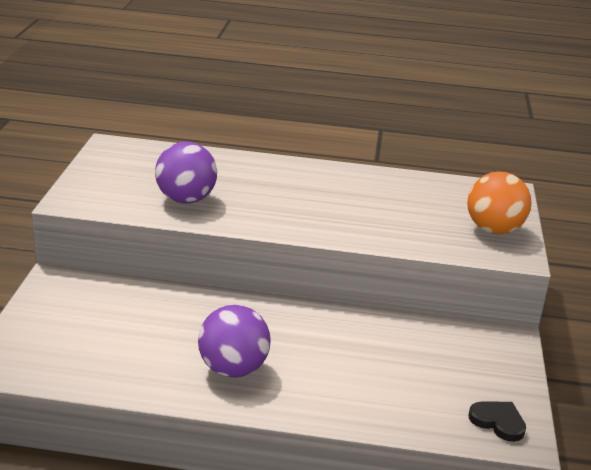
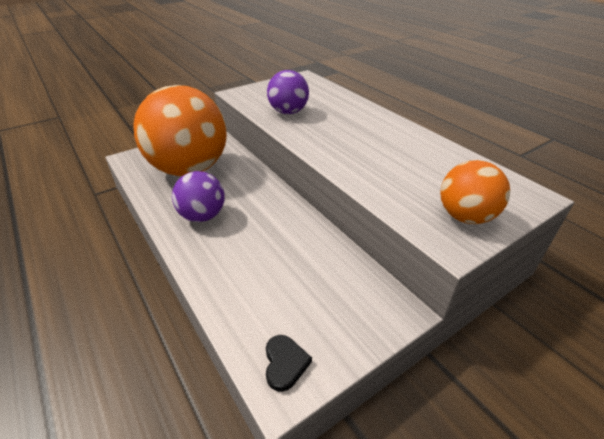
camera: 50 degrees right, 10 degrees up
none -> orange ball [133,85,227,176]

